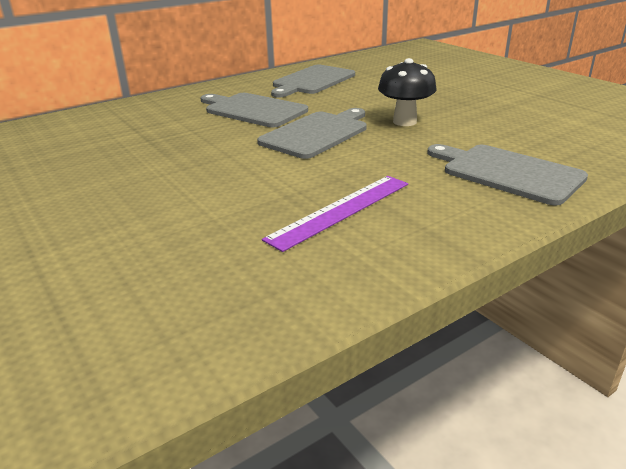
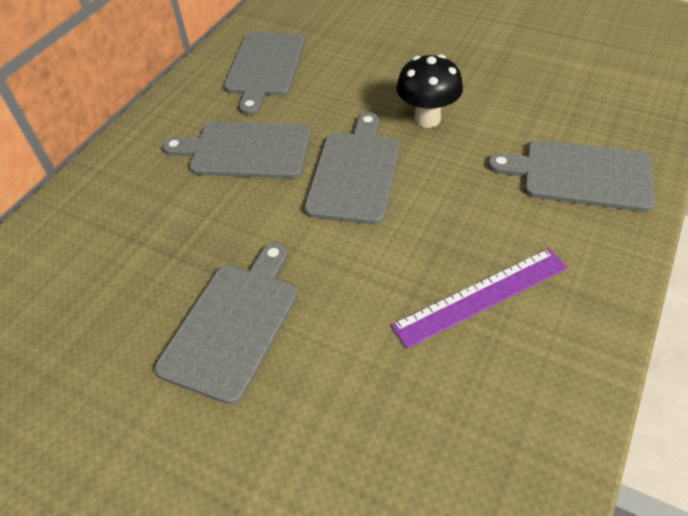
camera: 25 degrees left, 20 degrees up
purple ruler [262,176,408,252] -> purple ruler turned 45 degrees clockwise [391,248,568,349]
none -> grey cutting board [155,243,298,405]

